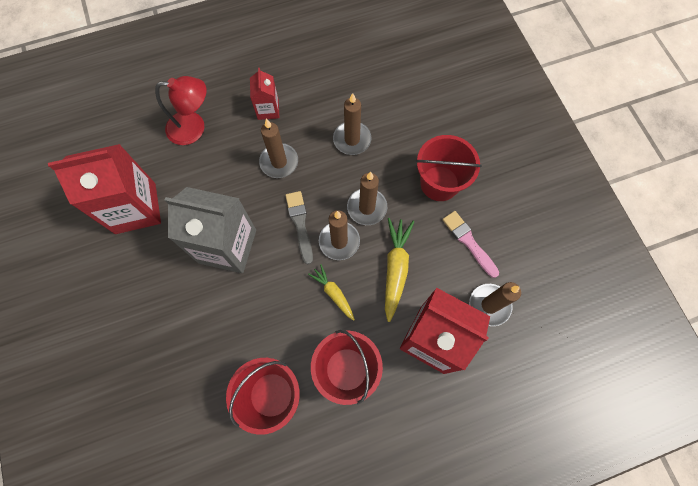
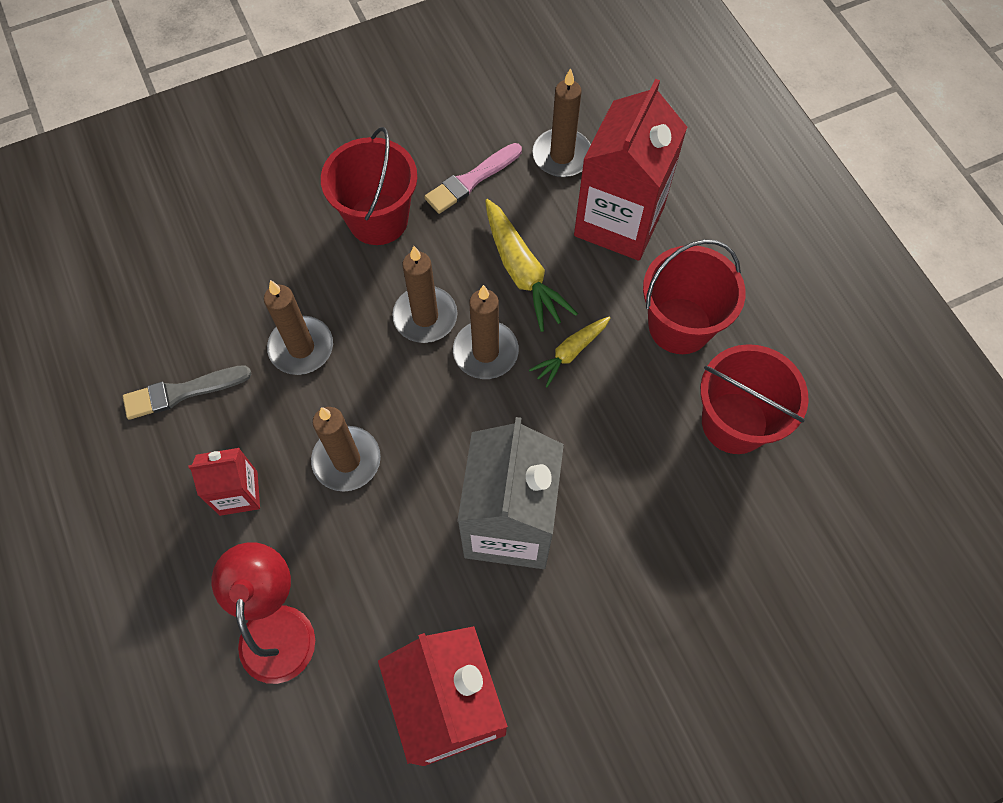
camera: 95 degrees left, 5 degrees down
grey brush [285,191,313,264] -> grey brush moved to [123,365,252,420]
yellow carrot [385,218,414,322] -> yellow carrot turned 120 degrees counterclockwise [485,199,578,332]

